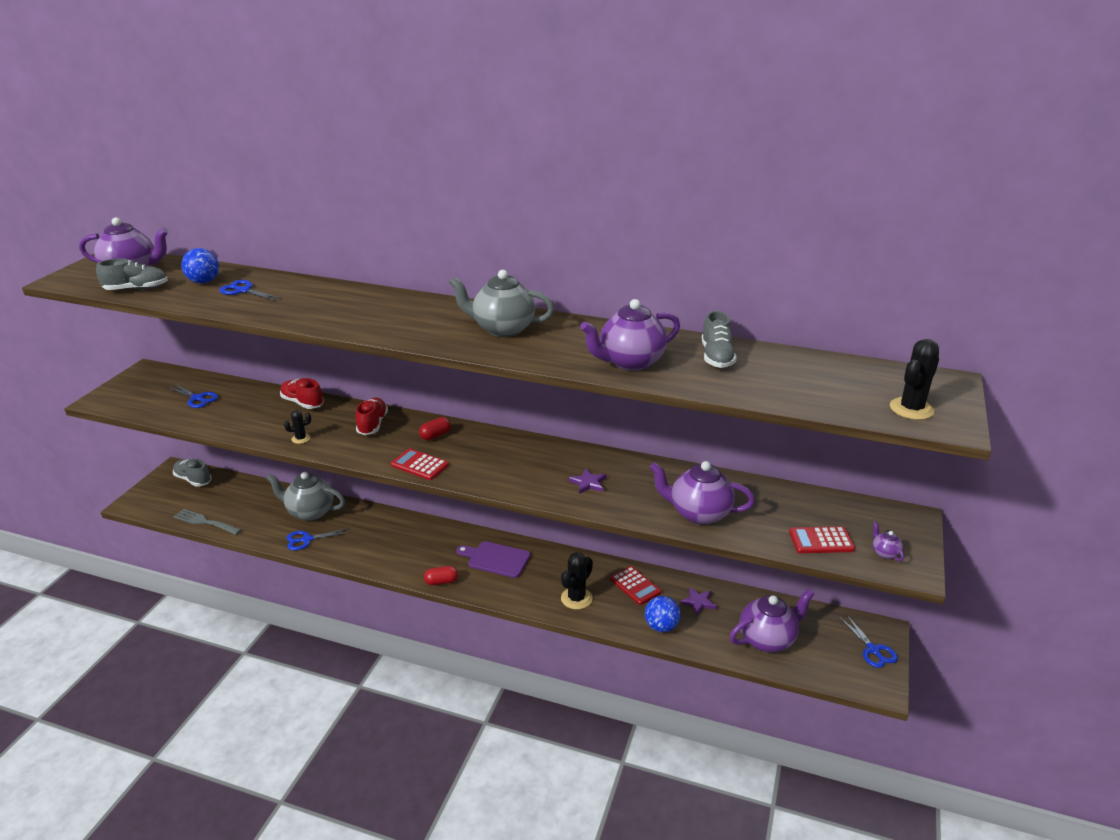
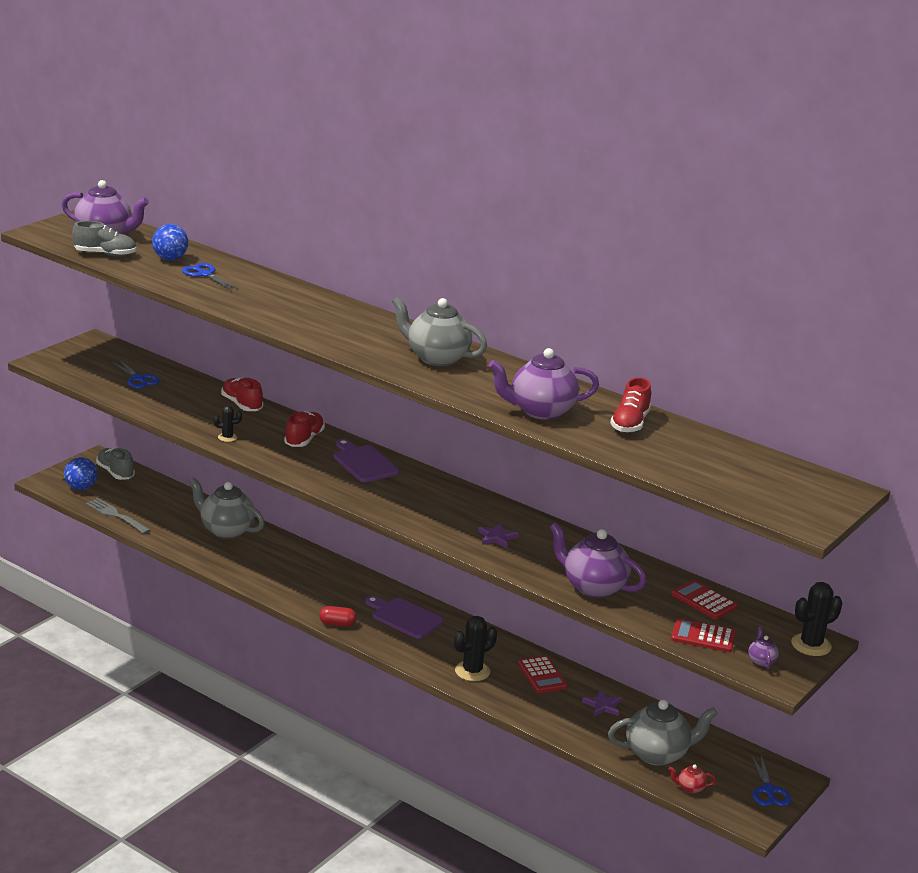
camera: 15 degrees right, 5 degrees down
blue scissors [287,528,351,551] -> none
red calculator [391,448,449,480] -> red calculator moved to [671,580,738,619]
red capsule [419,417,451,440] -> purple cutting board [333,439,399,482]
blue ball [645,596,681,632] -> blue ball moved to [64,457,98,490]
grey shoe [702,311,737,368] -> red shoe [610,377,651,433]
purple teapot [730,589,814,652] -> grey teapot [608,699,718,766]
black cactus [890,339,939,420] -> black cactus moved to [791,582,842,656]
none -> red teapot [669,764,716,793]

